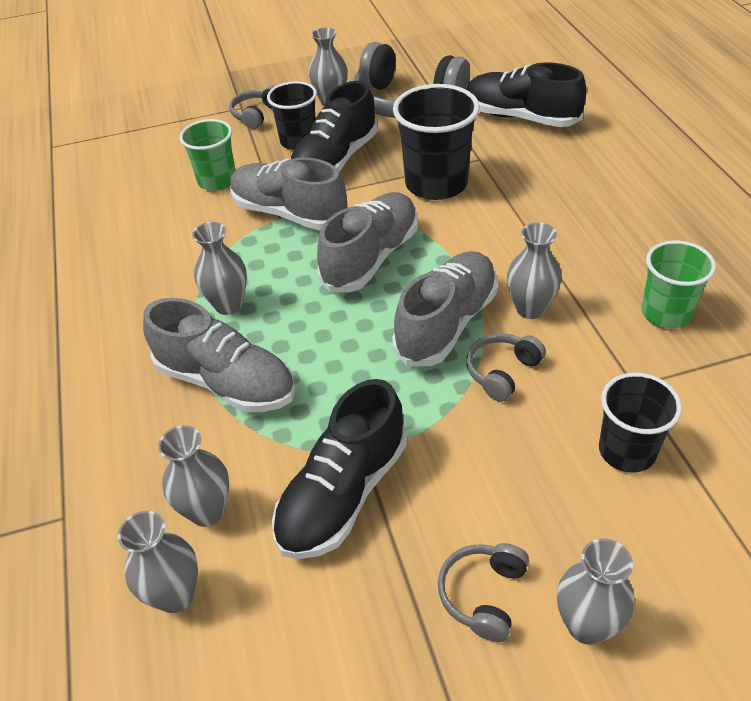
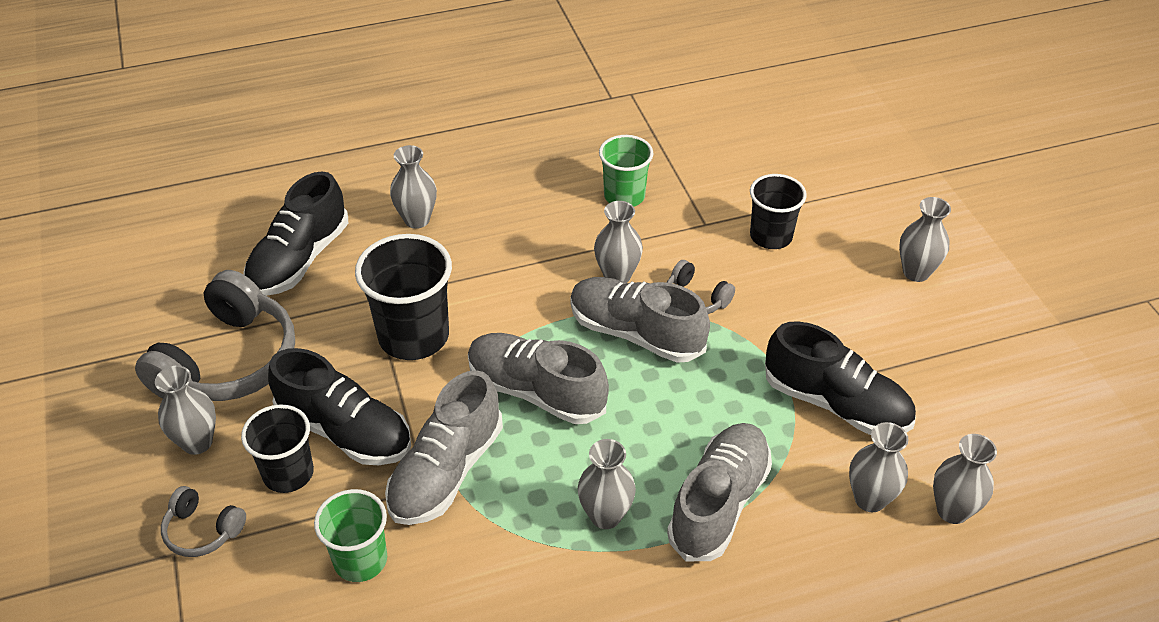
camera: 95 degrees left, 0 degrees up
grey headphones [438,543,529,642] -> none
none -> grey vase [390,145,437,229]

